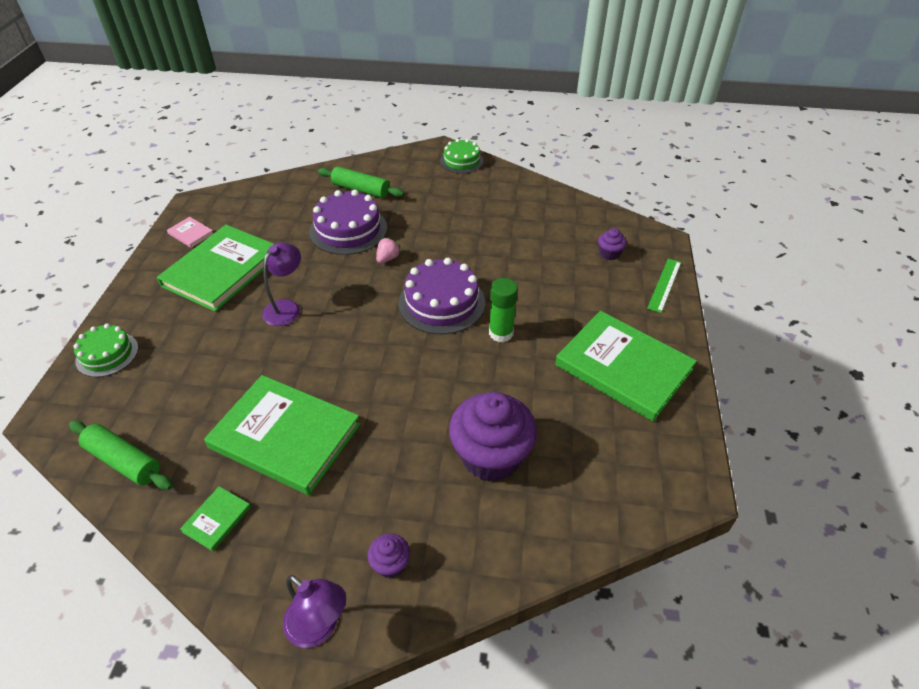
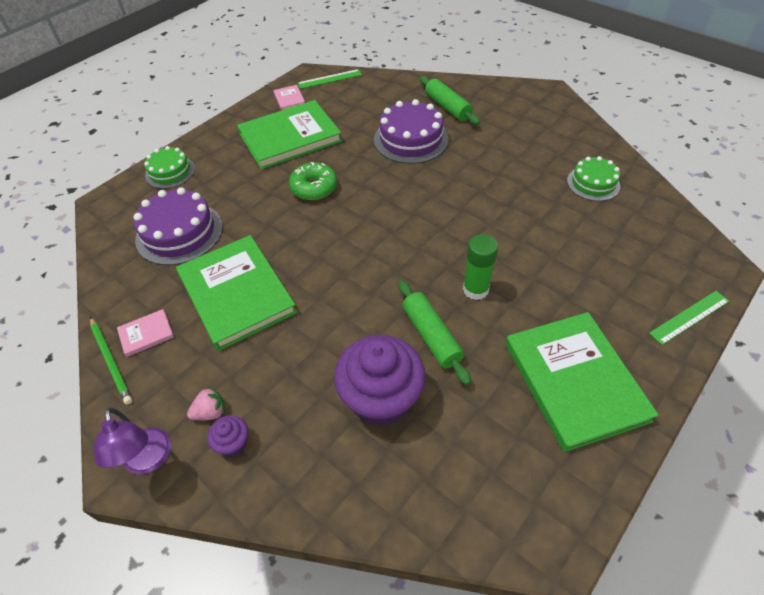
camera: 35 degrees right, 5 degrees up
green rolling pin [69,421,173,490] -> green rolling pin moved to [398,280,471,385]
green book [180,486,251,551] -> pink book [117,309,174,357]
purple lamp [262,242,301,326] -> green donut [289,162,337,200]
pink strawberry [376,237,401,263] -> pink strawberry moved to [187,386,225,420]
purple cake [398,258,485,334] -> purple cake moved to [134,187,223,265]
green cake [440,139,483,173] -> green cake moved to [567,156,620,201]
purple cupcake [598,228,627,260] -> none
none -> green pencil [90,317,132,404]
none -> green ruler [298,69,362,89]

